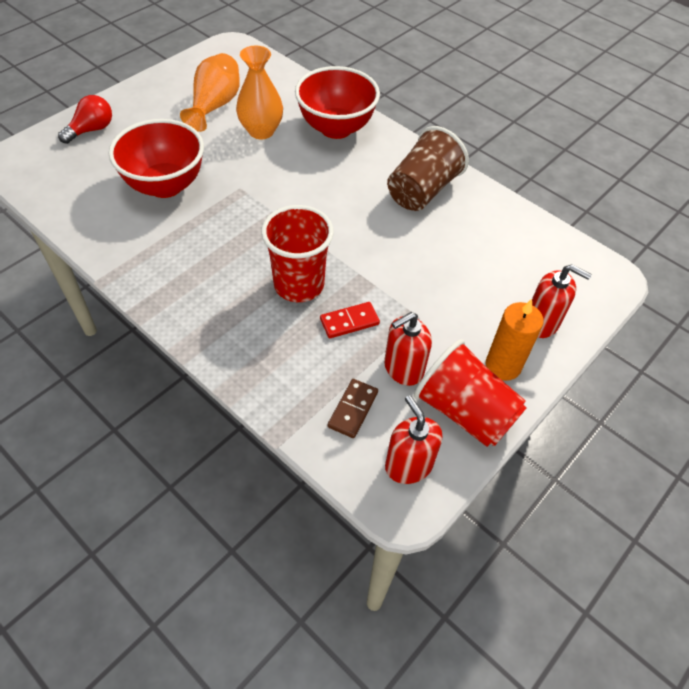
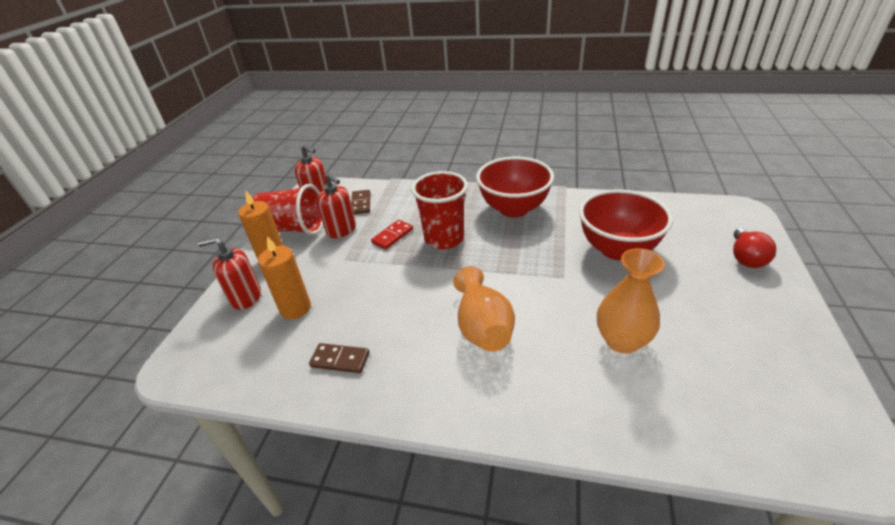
camera: 155 degrees right, 15 degrees down
orange vase [180,53,240,132] -> orange vase moved to [453,266,515,352]
red bowl [295,66,380,139] -> red bowl moved to [476,157,554,217]
red soap dispenser [384,312,432,386] -> red soap dispenser turned 105 degrees clockwise [317,174,356,238]
brown cup [387,126,469,211] -> none
none -> orange candle [258,236,311,319]
none -> brown domino [309,343,369,373]

